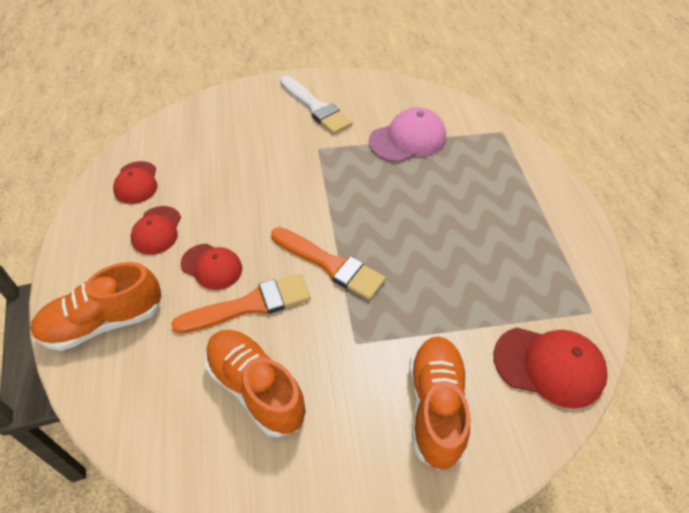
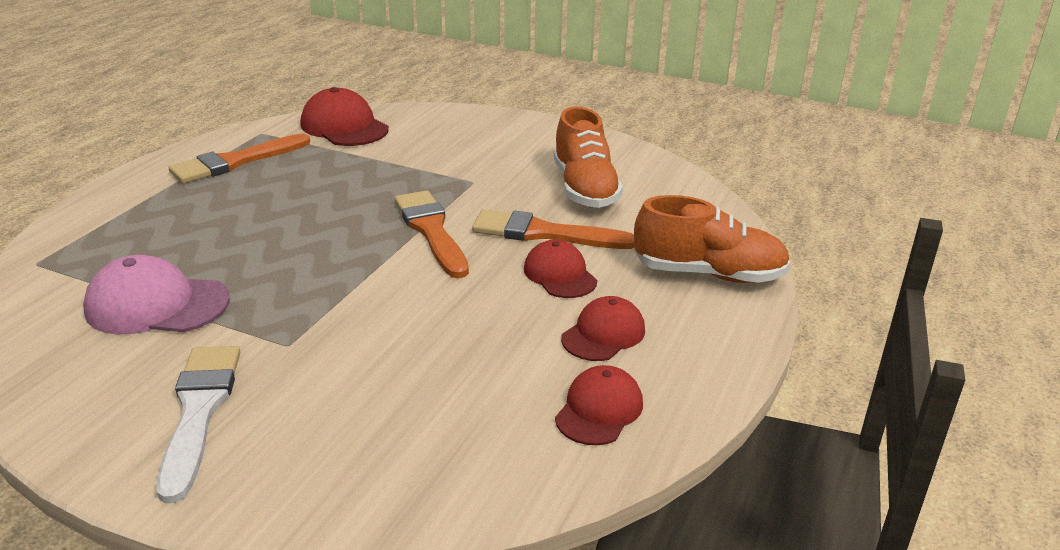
camera: 145 degrees left, 20 degrees down
orange shoe [409,336,470,471] -> none
none -> orange brush [169,133,310,183]

